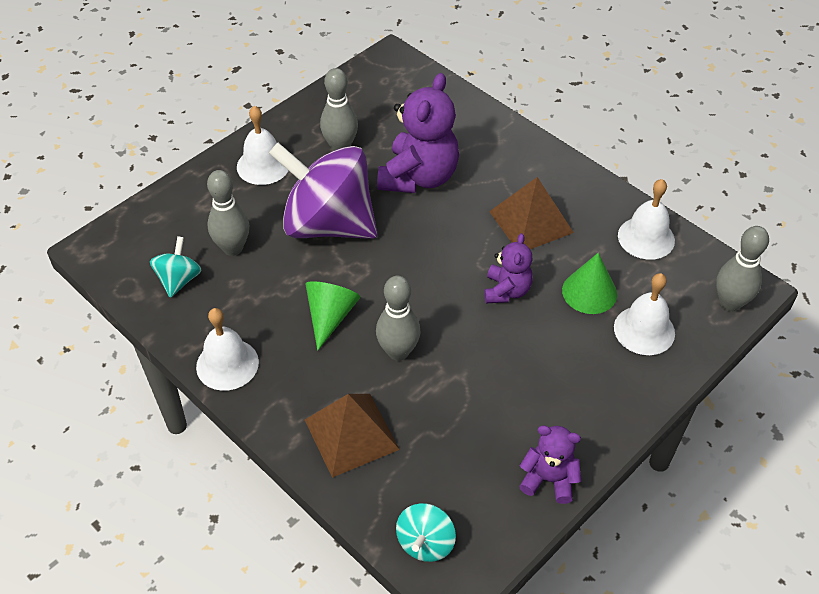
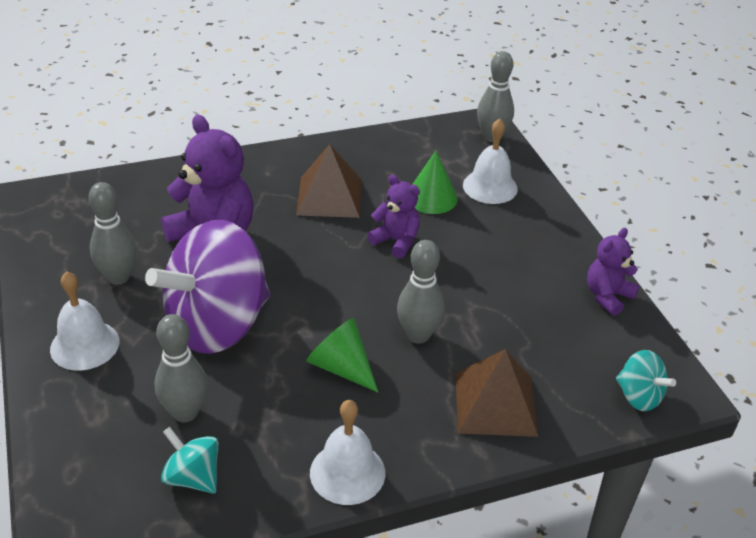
camera: 65 degrees left, 10 degrees down
white bell [618,179,675,260] -> none

